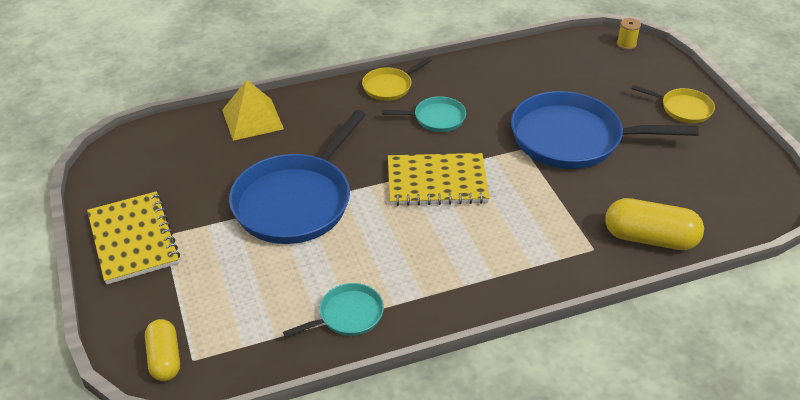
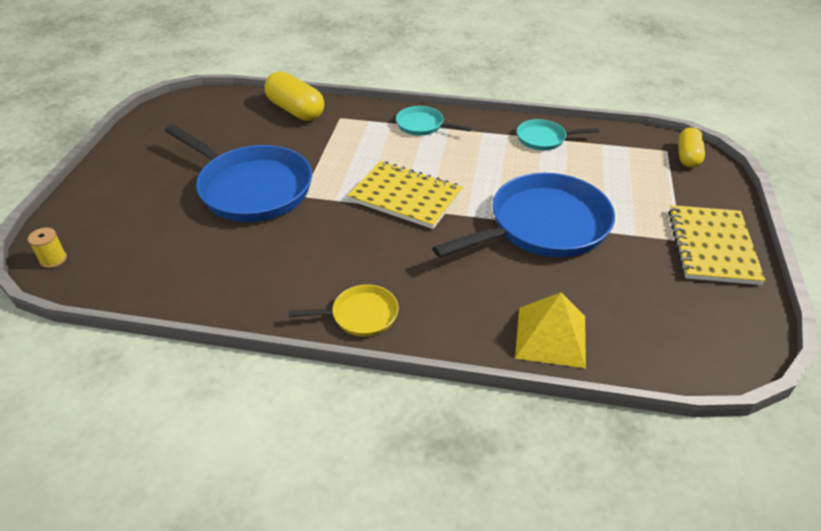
camera: 150 degrees left, 0 degrees up
turquoise pan [382,96,466,132] -> turquoise pan moved to [396,106,471,136]
yellow pan [631,85,715,123] -> none

